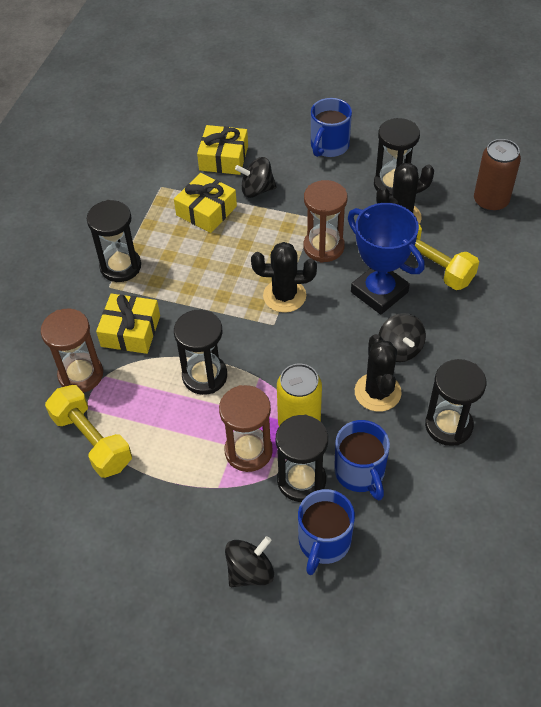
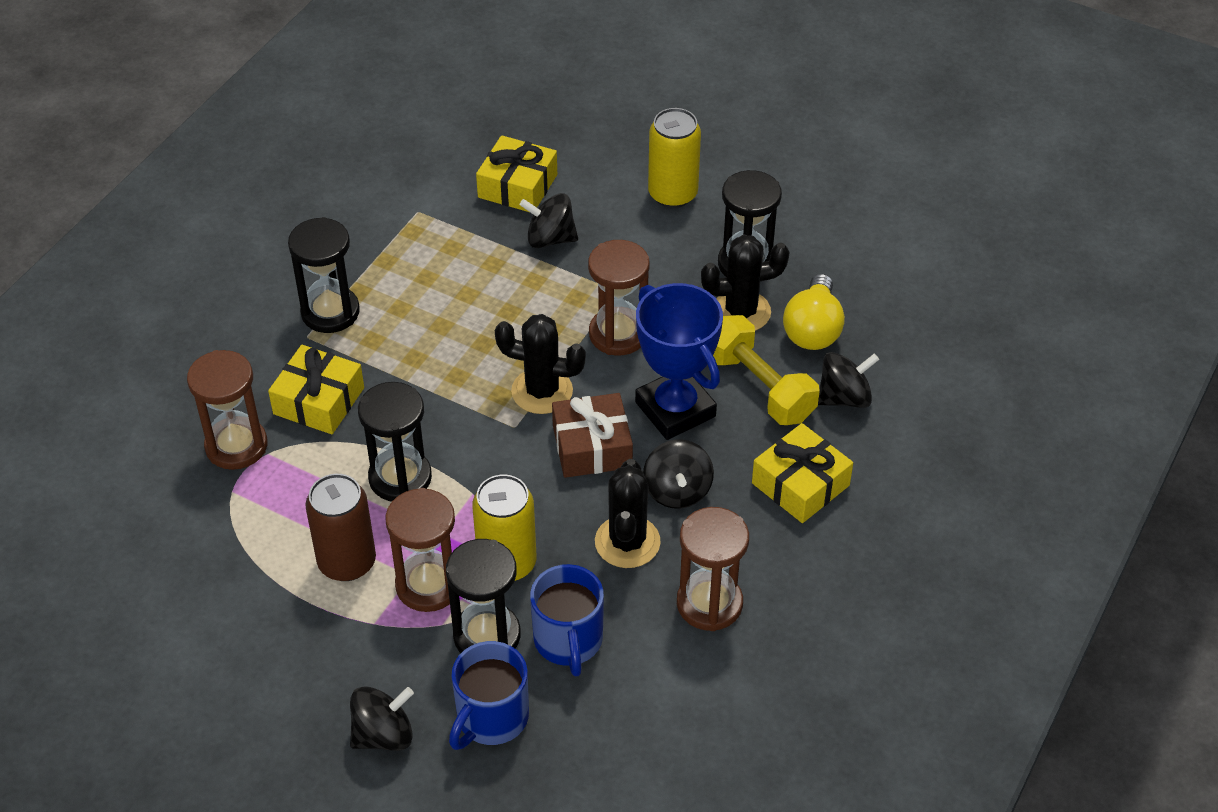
camera: 10 degrees right, 5 degrees down
yellow dumbbell [45,385,132,478] -> none
yellow gift [174,173,237,233] -> yellow gift moved to [752,423,853,523]
blue mug [311,98,352,157] -> yellow can [648,108,701,208]
black hourglass [425,359,486,446] -> brown hourglass [677,507,749,631]
brown can [474,139,521,212] -> brown can moved to [305,474,376,581]
none -> brown gift [552,393,633,478]
none -> yellow light bulb [783,274,845,350]
none -> black spinning top [818,352,879,408]

